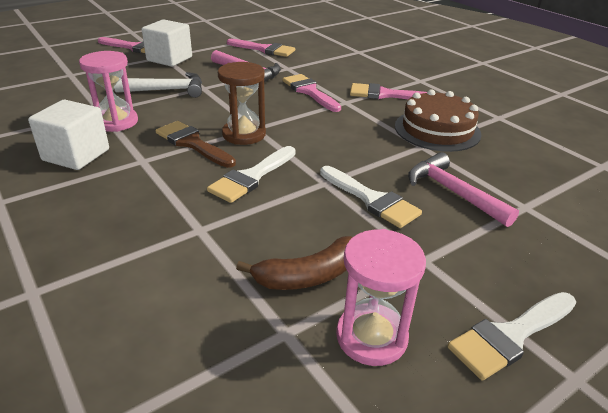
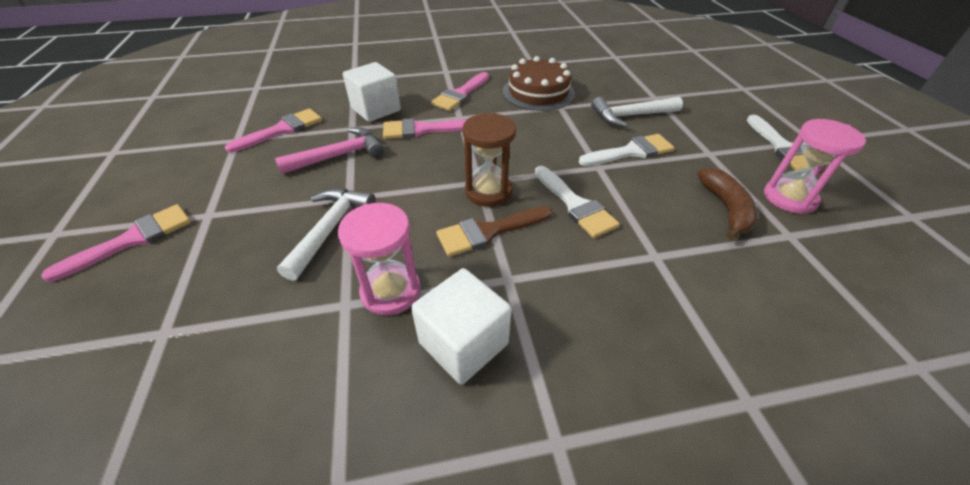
camera: 65 degrees left, 10 degrees up
white cube [142,19,192,67] -> white cube moved to [343,62,401,122]
pink hammer [408,152,519,227] -> white hammer [591,97,683,127]

